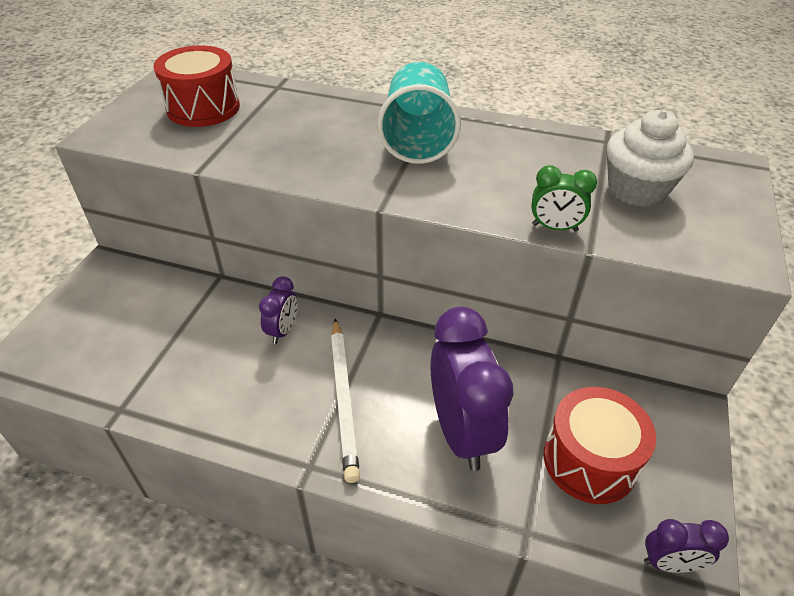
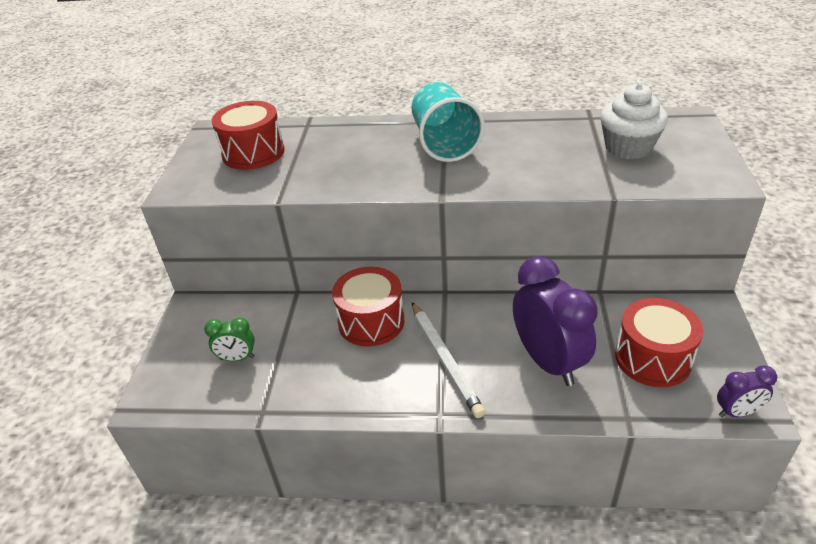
camera: 10 degrees left, 5 degrees down
purple clock [259,276,298,344] -> red drum [332,267,404,347]
green clock [531,165,597,232] -> green clock moved to [204,317,255,361]

